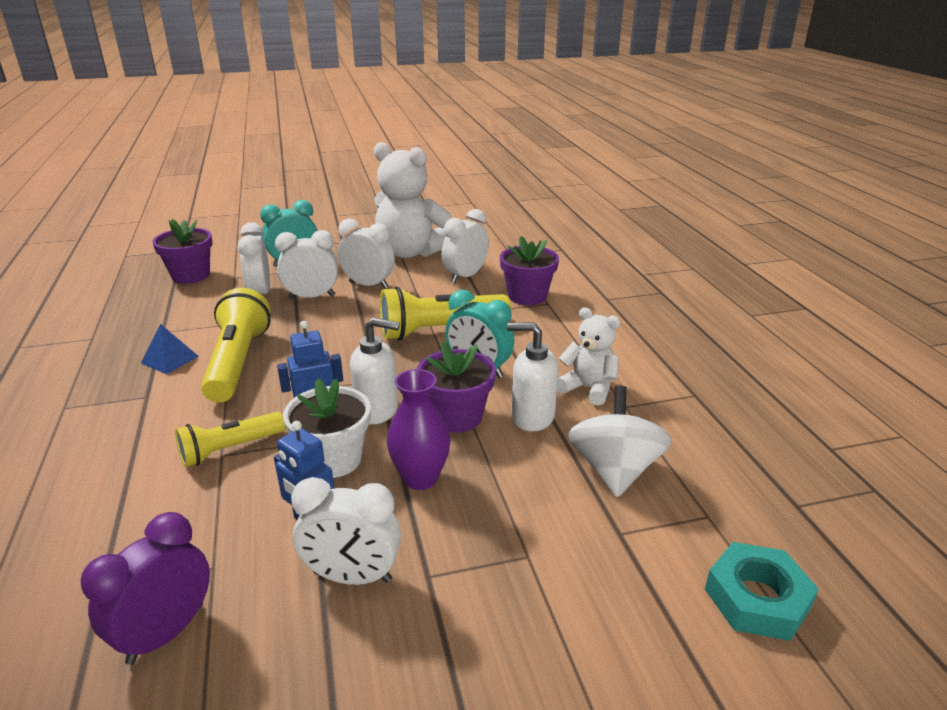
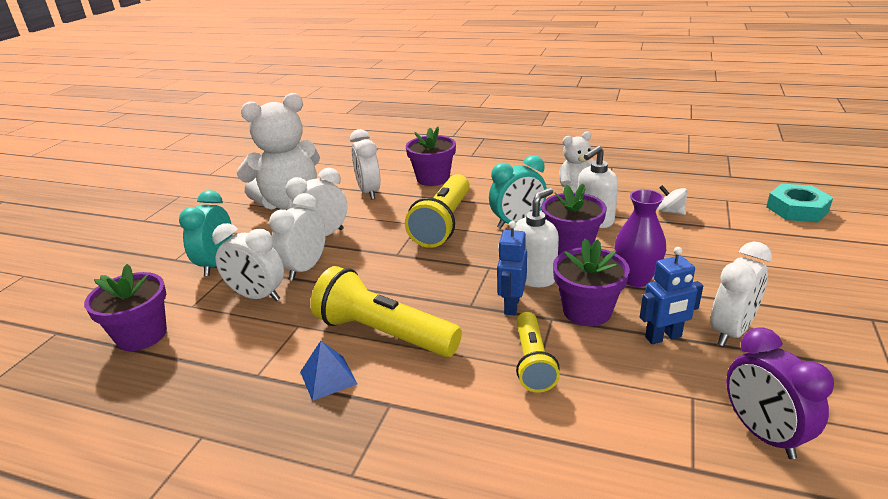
camera: 55 degrees left, 0 degrees up
white flower pot [283,379,371,478] -> purple flower pot [553,239,630,326]
white spinning top [568,386,672,497] -> white spinning top [658,185,687,215], size x0.50

